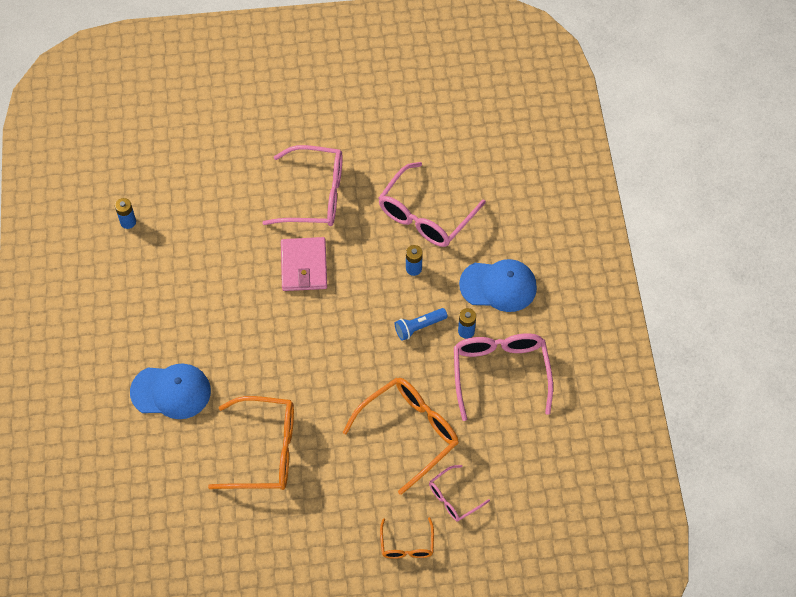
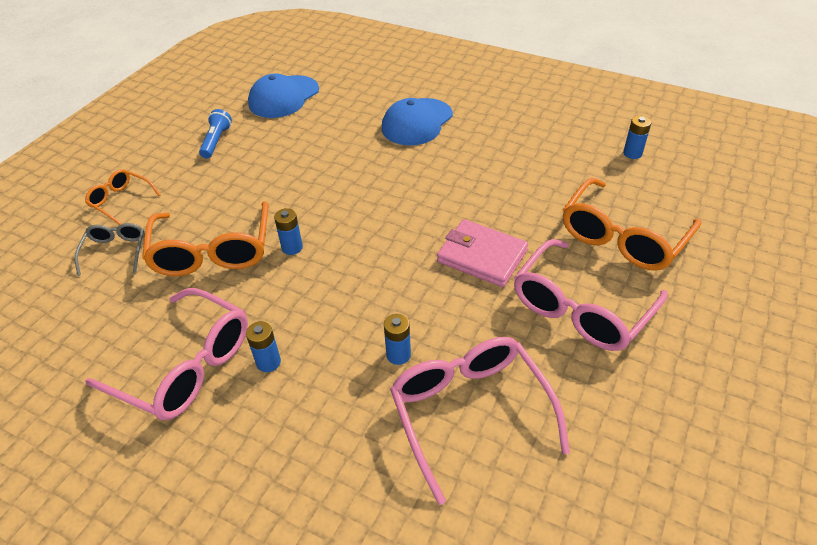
camera: 125 degrees right, 15 degrees down
orange glasses [208,396,294,490] -> orange glasses moved to [563,178,702,271]
blue flashlight [395,308,448,341] -> blue flashlight moved to [199,109,232,159]
pink glasses [429,465,490,522] -> grey glasses [75,223,145,276]
blue cap [459,259,537,312] -> blue cap moved to [248,74,319,118]
none -> blue battery [274,208,303,255]

